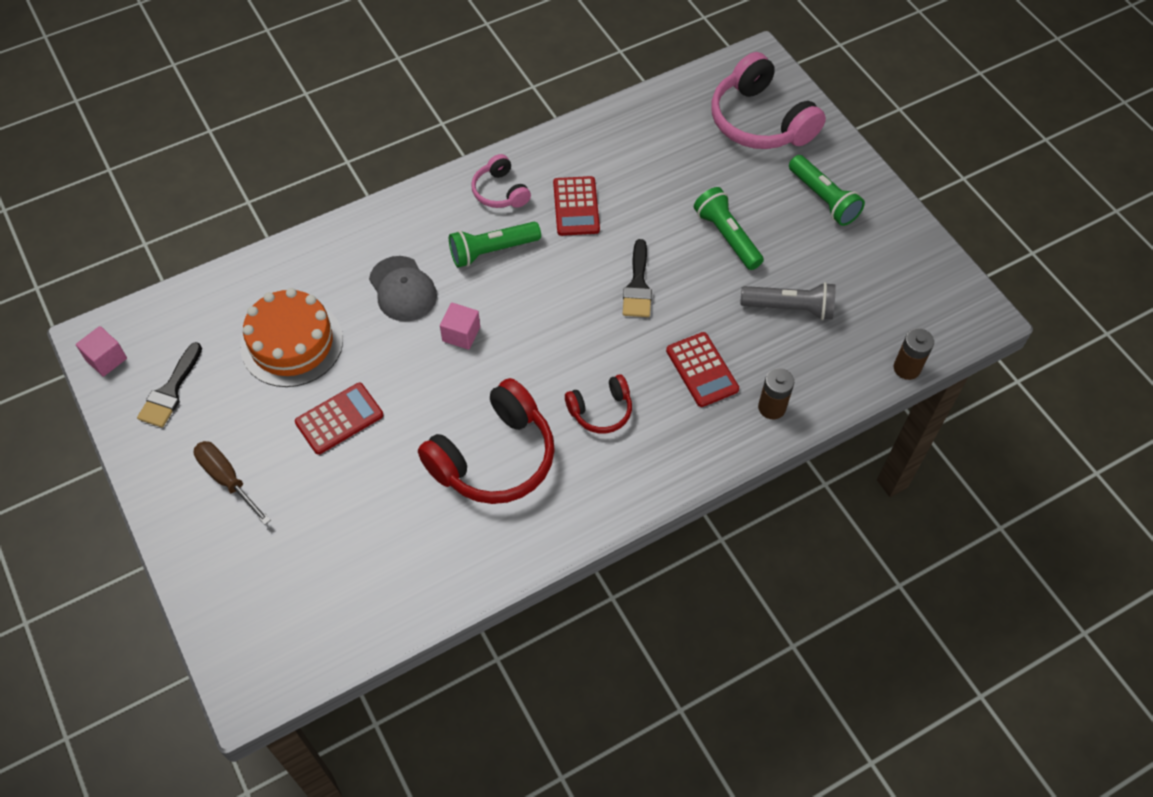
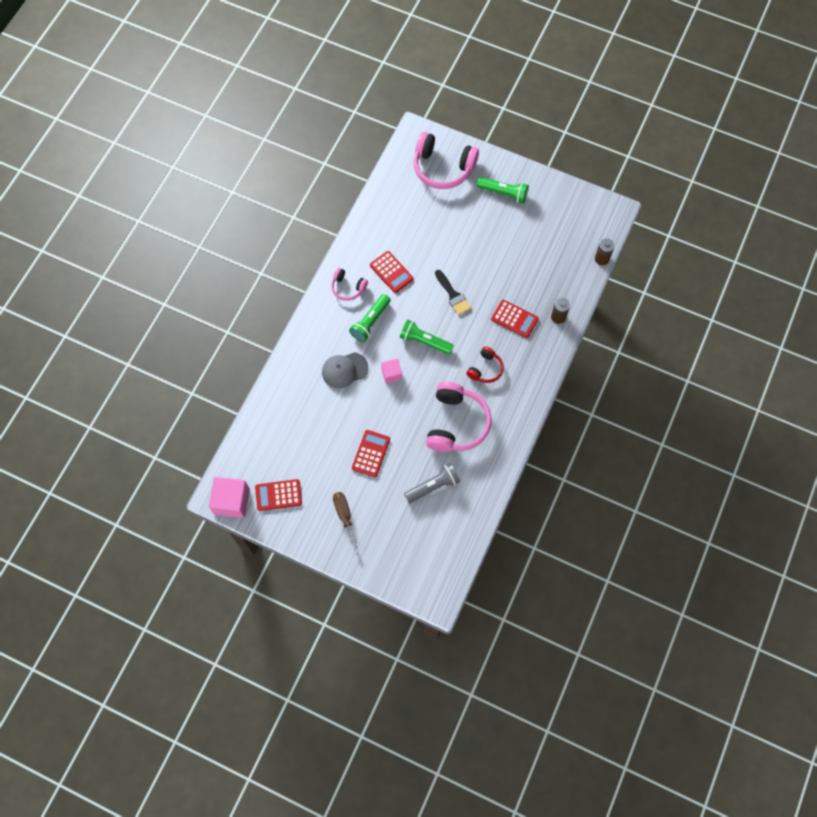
camera: 35 degrees left, 10 degrees up
pink cube [76,326,127,377] -> pink cube [209,477,250,518], size x1.76
black brush [137,342,202,428] -> red calculator [255,479,302,511]
brown screwdriver [194,441,271,525] -> brown screwdriver turned 60 degrees clockwise [333,492,359,554]
orange cake [240,288,343,387] -> none
grey cap [369,256,437,321] -> grey cap turned 135 degrees clockwise [322,352,368,388]
red headphones [418,378,555,504] -> pink headphones [426,382,492,452]
green flashlight [694,187,764,270] -> green flashlight moved to [400,320,454,355]
grey flashlight [740,282,836,320] -> grey flashlight moved to [404,463,460,503]

